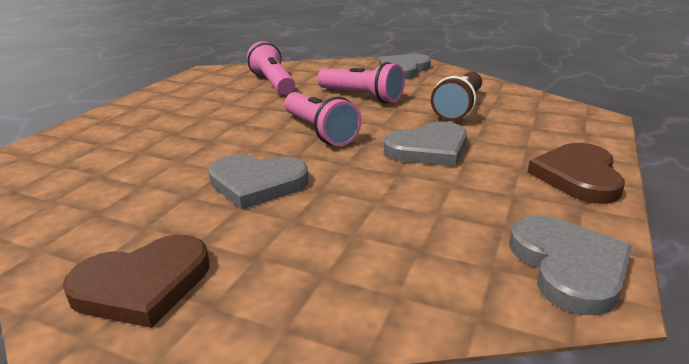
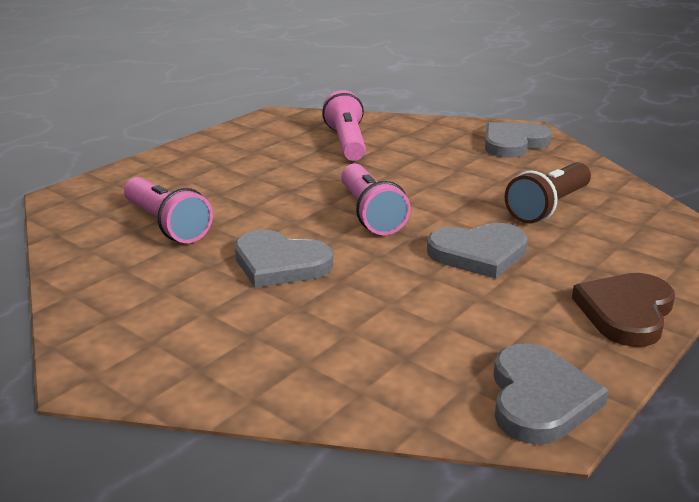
camera: 15 degrees right, 0 degrees up
brown heart [62,234,209,328] -> none
pink flashlight [317,62,405,103] -> pink flashlight moved to [124,177,213,243]

